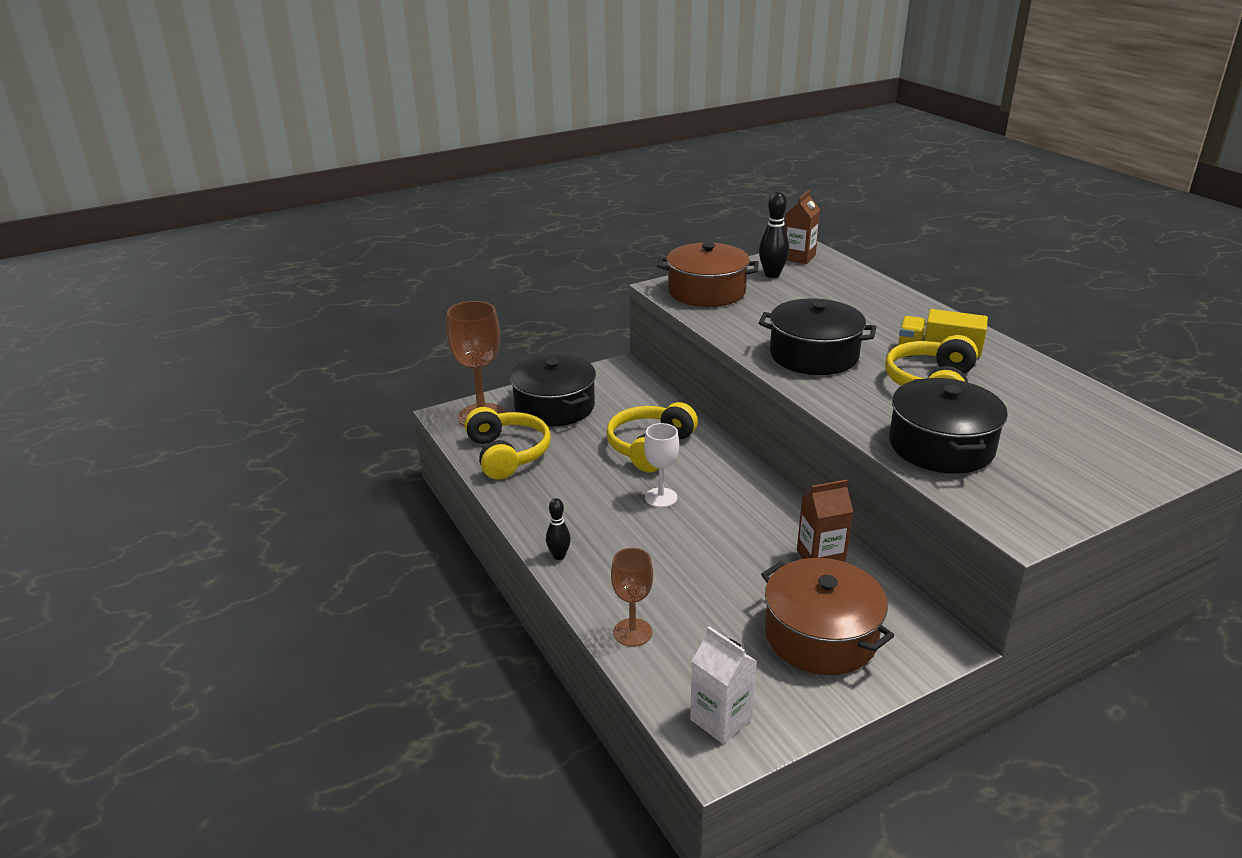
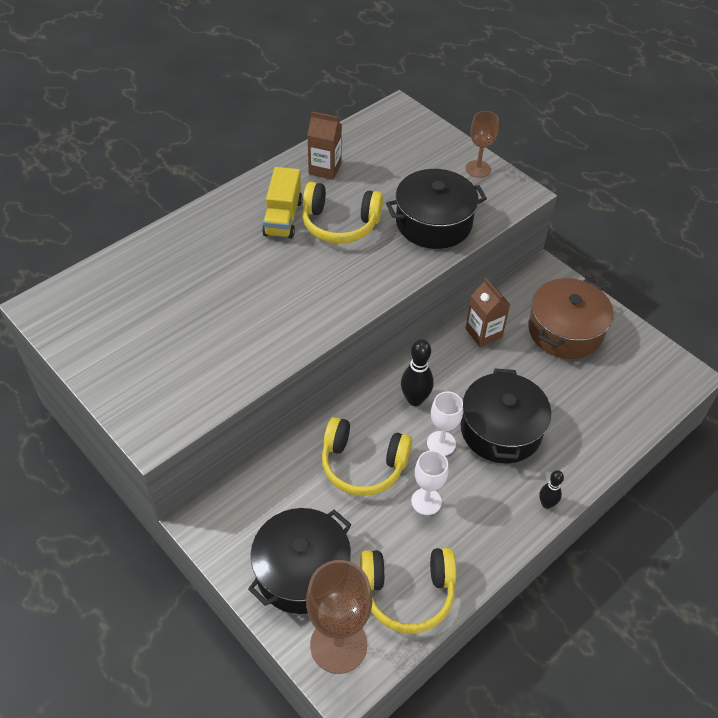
camera: 105 degrees left, 20 degrees up
yellow headphones [465,407,551,480] -> yellow headphones turned 150 degrees counterclockwise [360,548,456,634]
brown goblet [611,548,653,647] -> brown goblet moved to [466,111,499,178]
brown pot [657,242,759,307] -> none
white carton [690,626,757,744] -> none
black bowling pin [759,192,789,278] -> black bowling pin moved to [401,339,434,406]
black pot [759,298,876,375] -> black pot moved to [461,368,551,463]
brown carton [785,190,820,264] -> brown carton moved to [307,112,342,180]
none -> white goblet [411,450,449,515]

